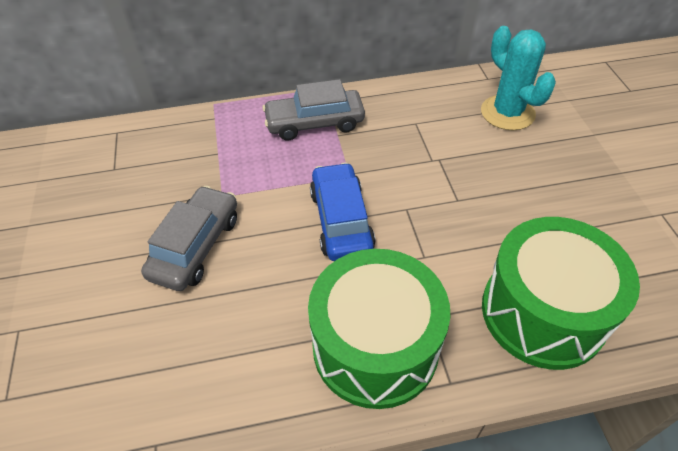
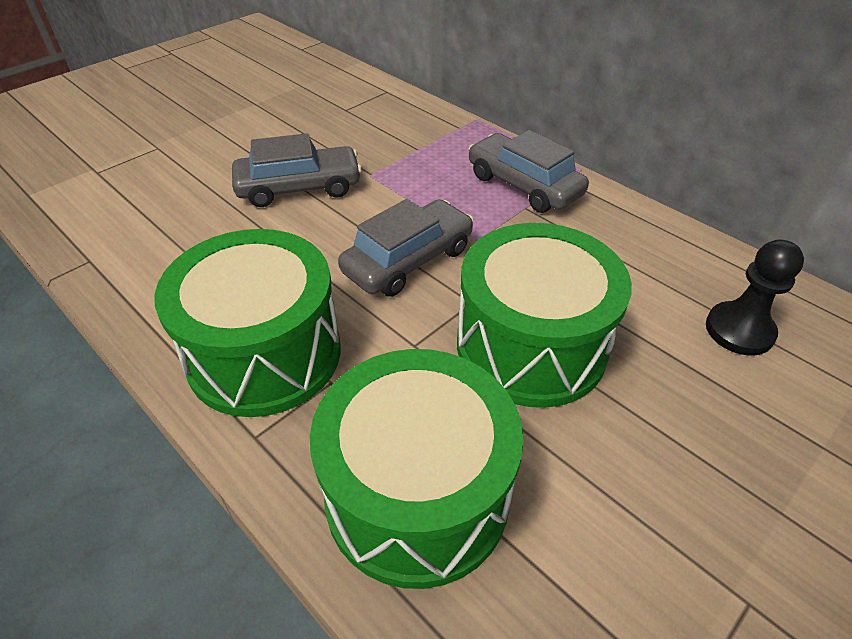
camera: 55 degrees right, 5 degrees down
blue car [310,162,375,261] -> grey car [338,199,474,297]
turquoise cactus [481,26,556,130] -> black pawn [706,240,804,356]
none -> green drum [457,223,632,408]

